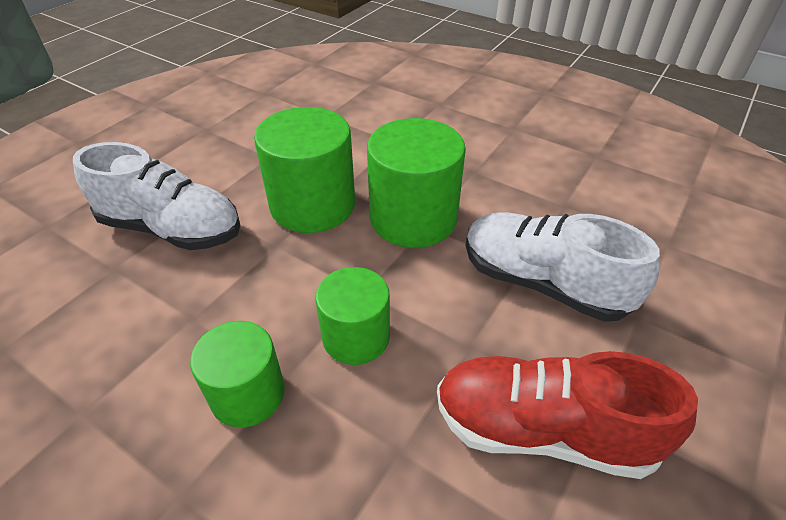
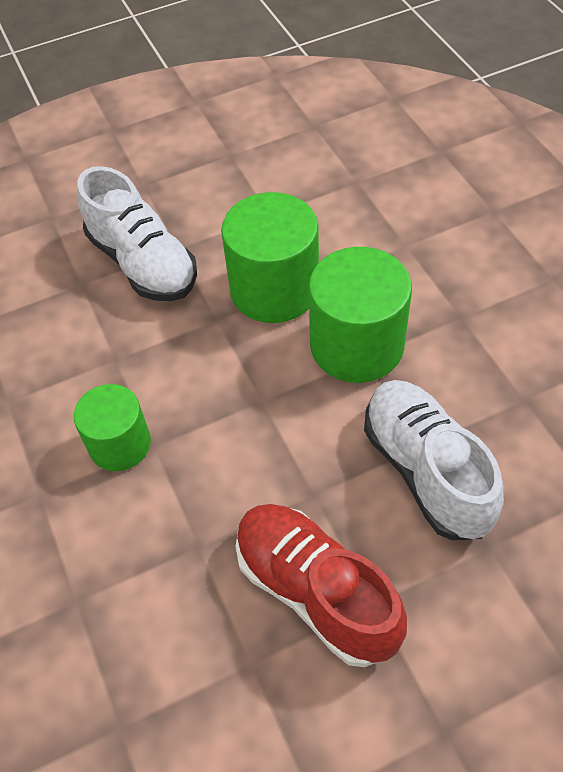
camera: 35 degrees right, 10 degrees up
green cylinder [316,267,390,365] -> none

